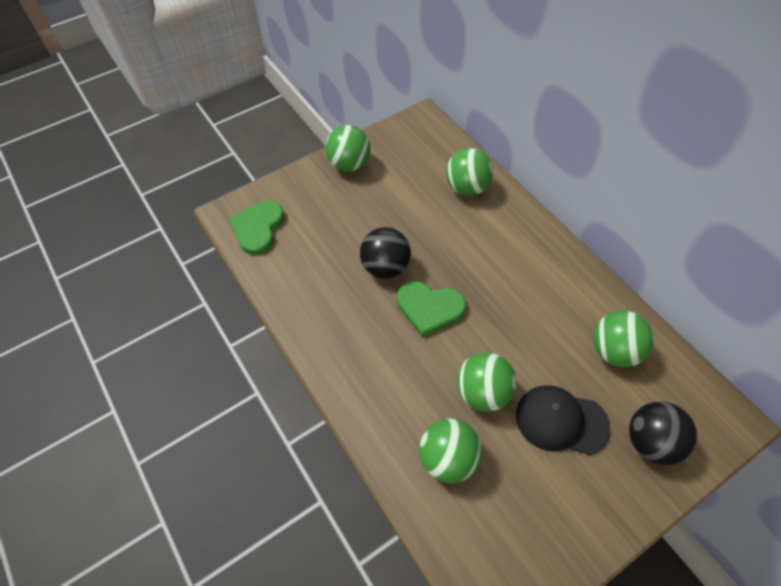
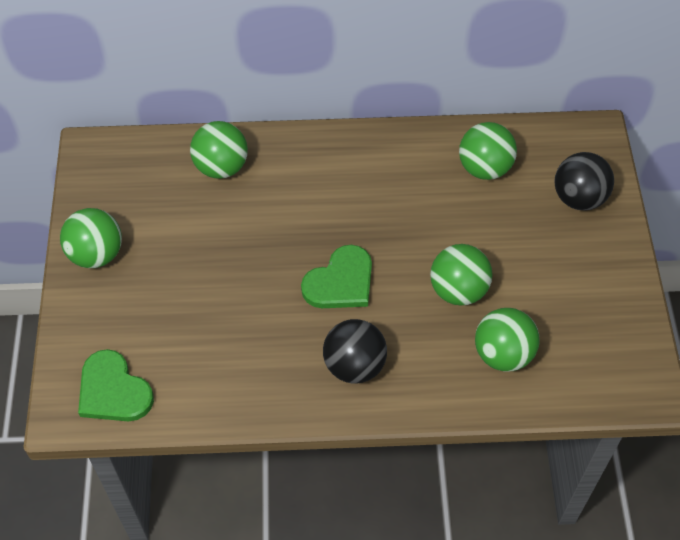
camera: 60 degrees left, 0 degrees up
black ball [360,227,411,279] -> black ball moved to [323,319,387,384]
black cap [516,385,610,455] -> none

